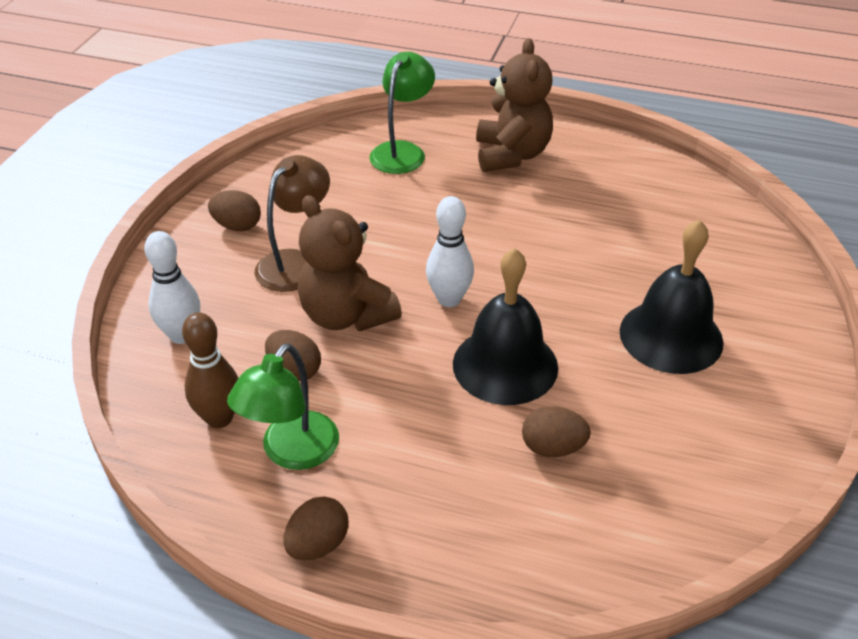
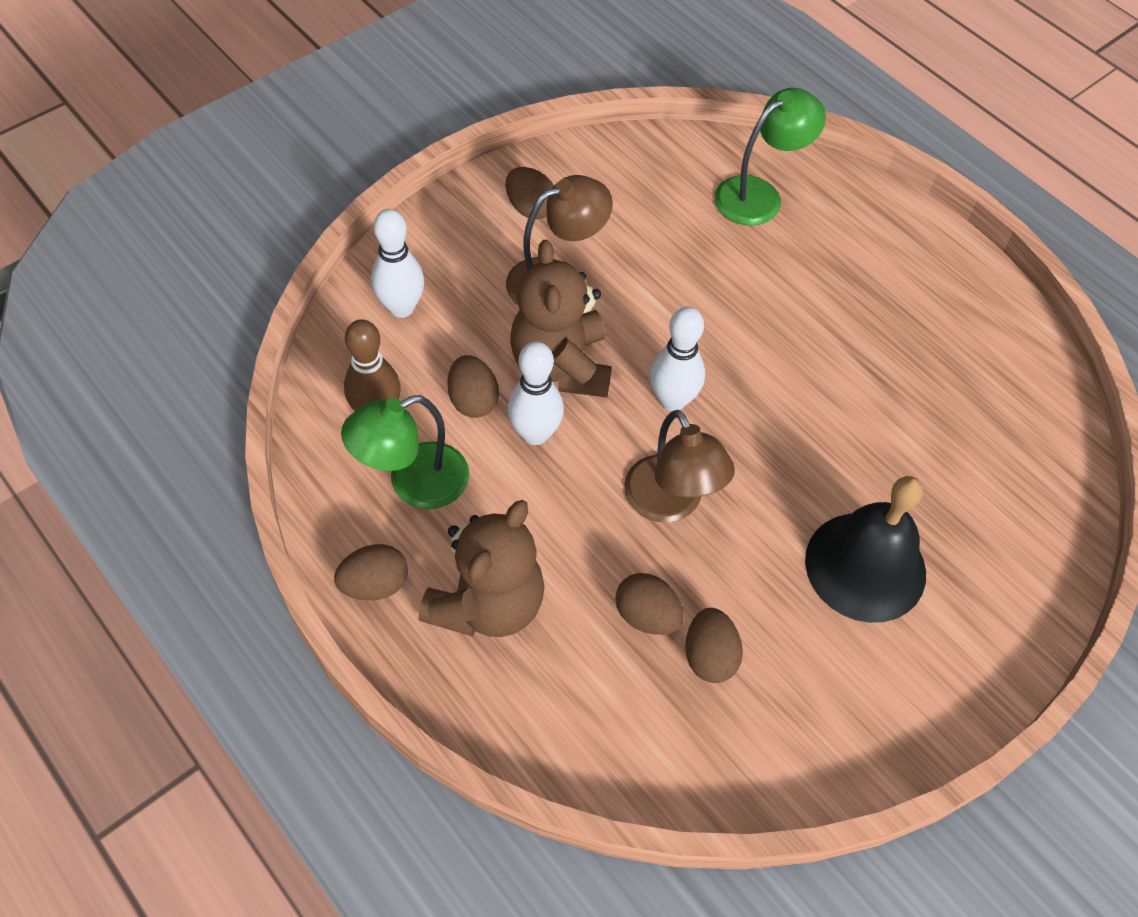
camera: 30 degrees right, 15 degrees up
black bell [453,248,558,405] -> brown lamp [624,410,735,522]
brown teddy bear [476,38,553,172] -> brown teddy bear moved to [419,500,545,637]
none -> white bowling pin [507,341,564,445]
none -> brown egg [685,608,743,683]

